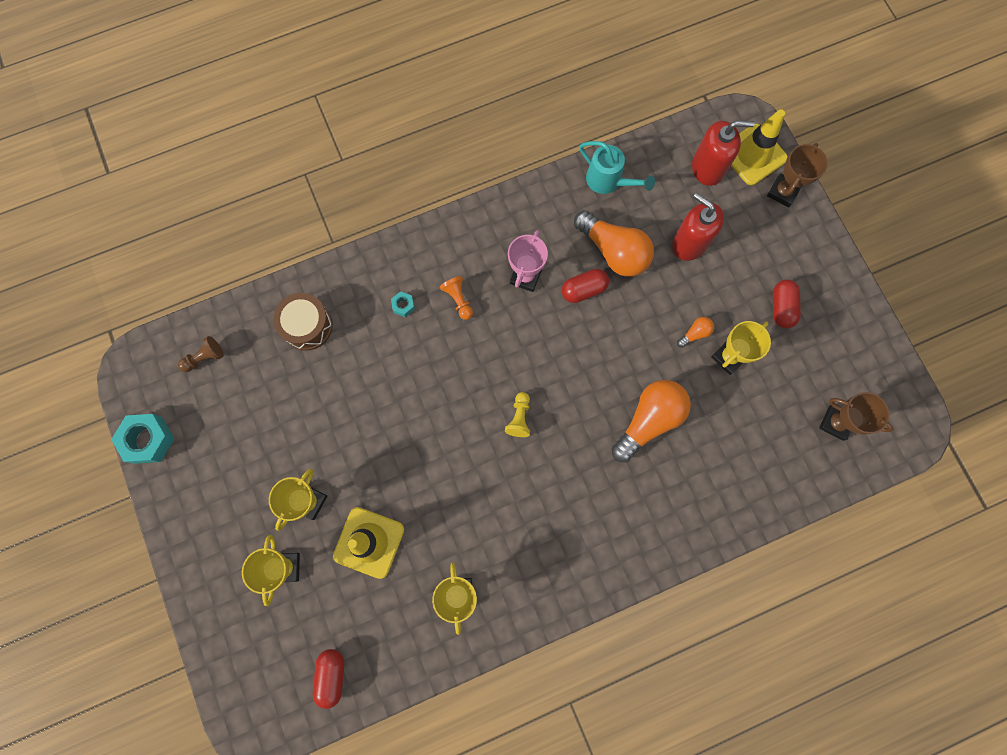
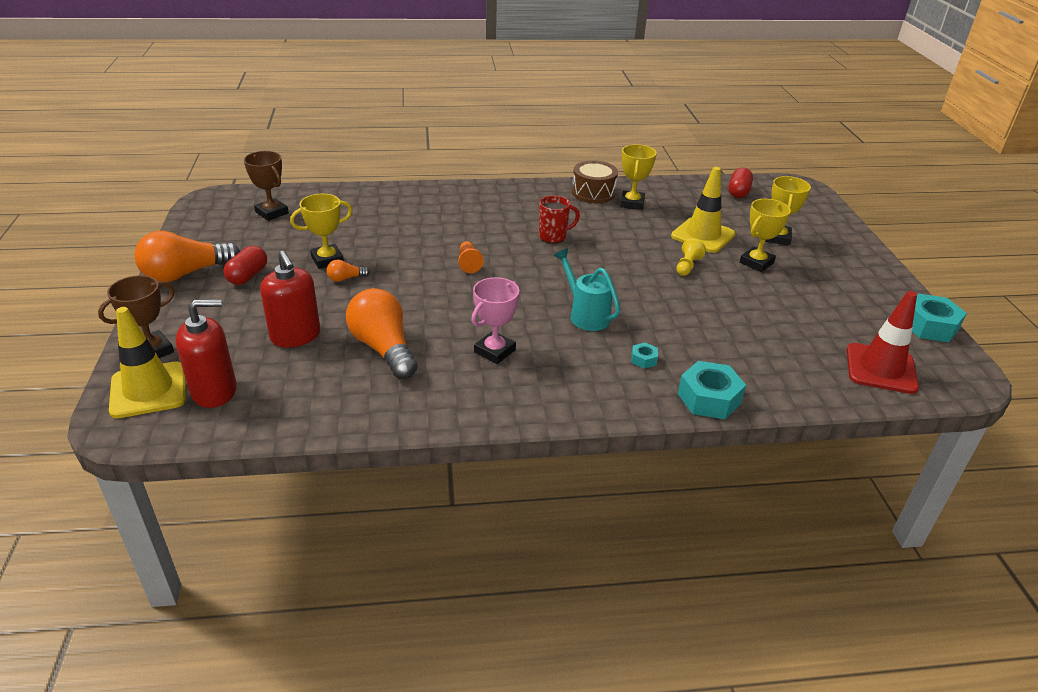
camera: 165 degrees left, 40 degrees down
brown pawn [178,336,224,372] -> red traffic cone [847,291,919,394]
brown drum [273,293,333,351] -> brown drum moved to [572,160,618,203]
orange pawn [440,276,473,320] -> orange pawn moved to [458,241,484,273]
yellow pawn [505,392,530,437] -> yellow pawn moved to [676,238,706,276]
red capsule [562,269,609,303] -> none
turquoise watering can [579,141,655,194] -> turquoise watering can moved to [554,248,620,331]
orange light bulb [611,380,691,463] -> orange light bulb moved to [134,231,240,282]
red soap dispenser [692,121,755,186] -> red soap dispenser turned 150 degrees clockwise [176,299,237,408]
none -> red mug [539,196,580,243]
none -> turquoise nut [678,361,746,419]

